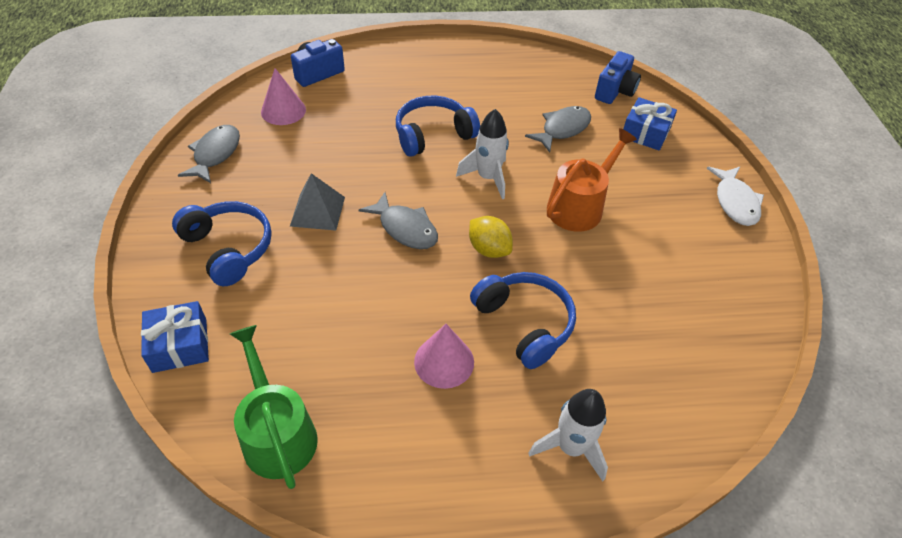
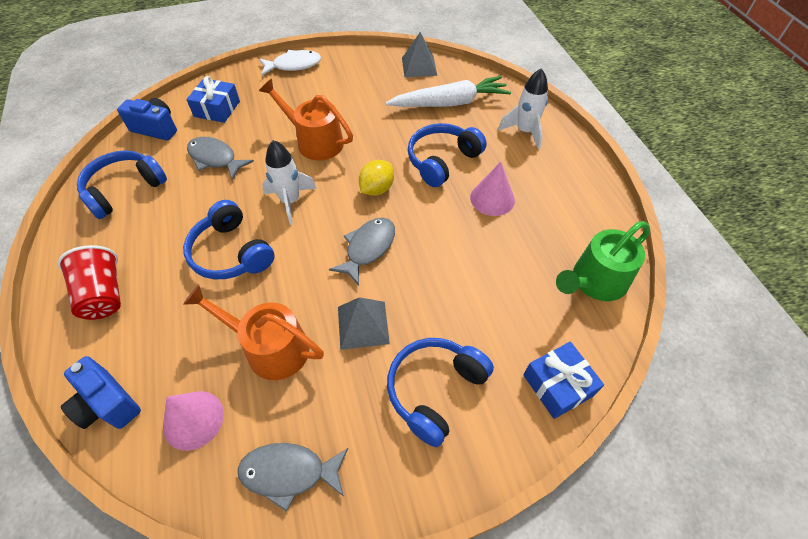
camera: 100 degrees left, 5 degrees up
none -> red cup [58,245,121,320]
none -> blue headphones [77,150,167,219]
none -> orange watering can [183,285,324,380]
none -> white carrot [385,76,511,107]
none -> grey pyramid [402,32,437,77]

